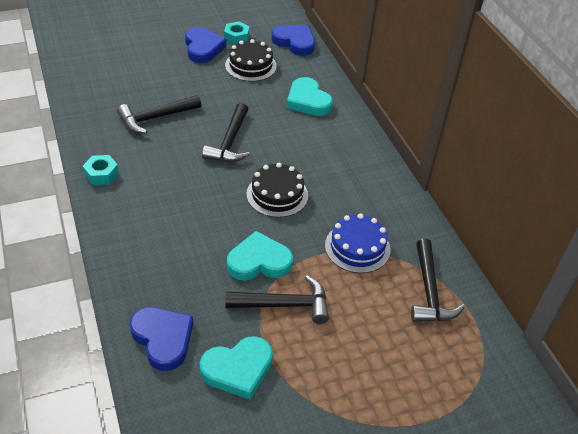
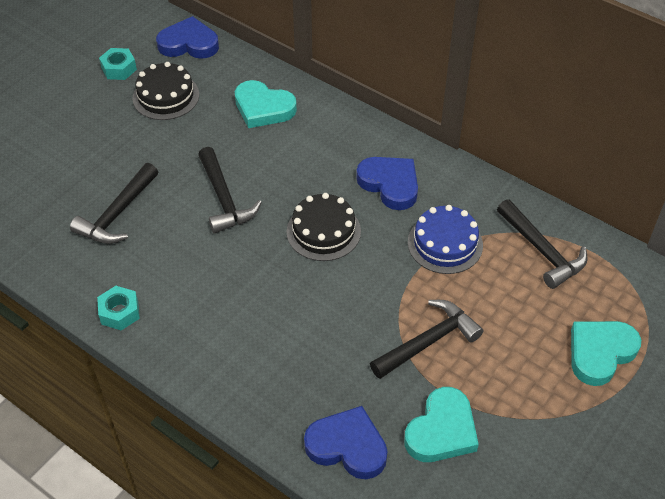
camera: 30 degrees left, 5 degrees up
blue heart [185,27,227,63] -> blue heart moved to [356,157,418,210]
turquoise heart [227,231,293,281] -> turquoise heart moved to [571,321,641,386]

